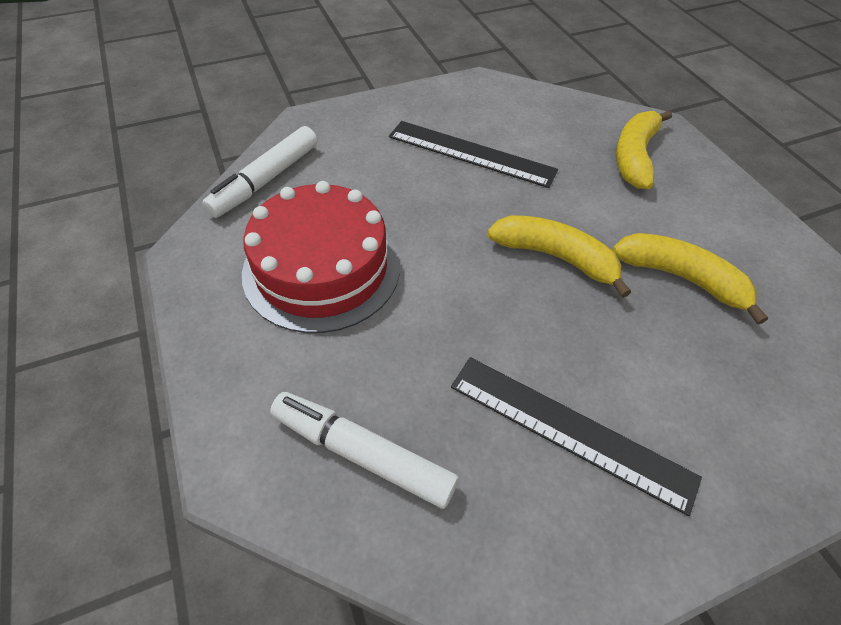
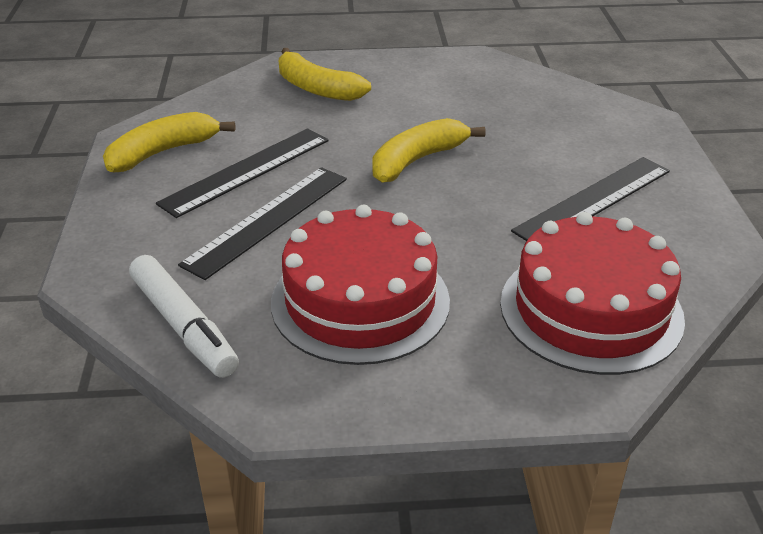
camera: 70 degrees left, 15 degrees down
white marker [270,392,459,509] -> red cake [500,212,685,375]
yellow banana [612,233,768,324] -> yellow banana moved to [103,112,235,172]
none -> black ruler [178,167,347,280]

